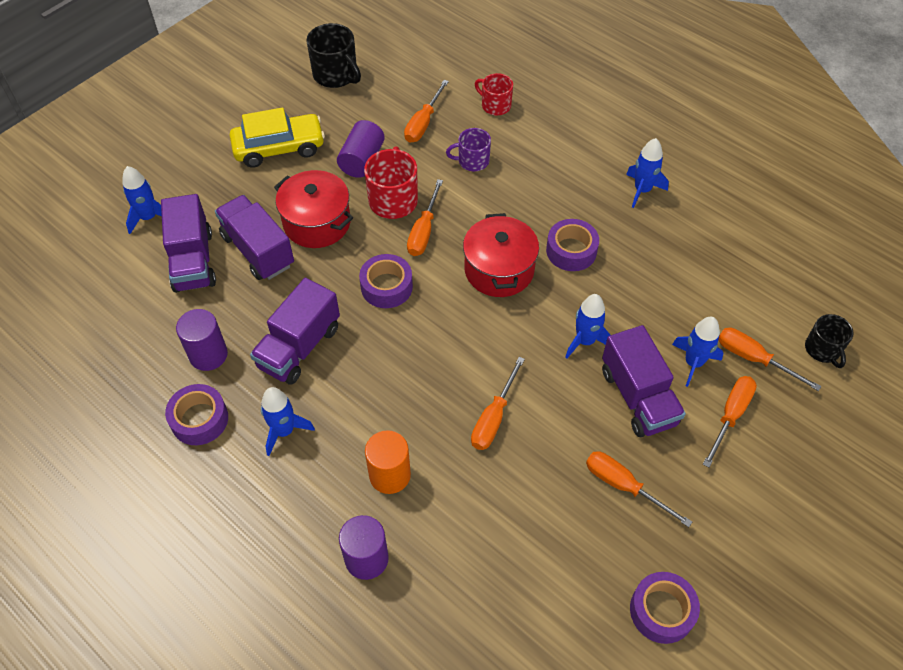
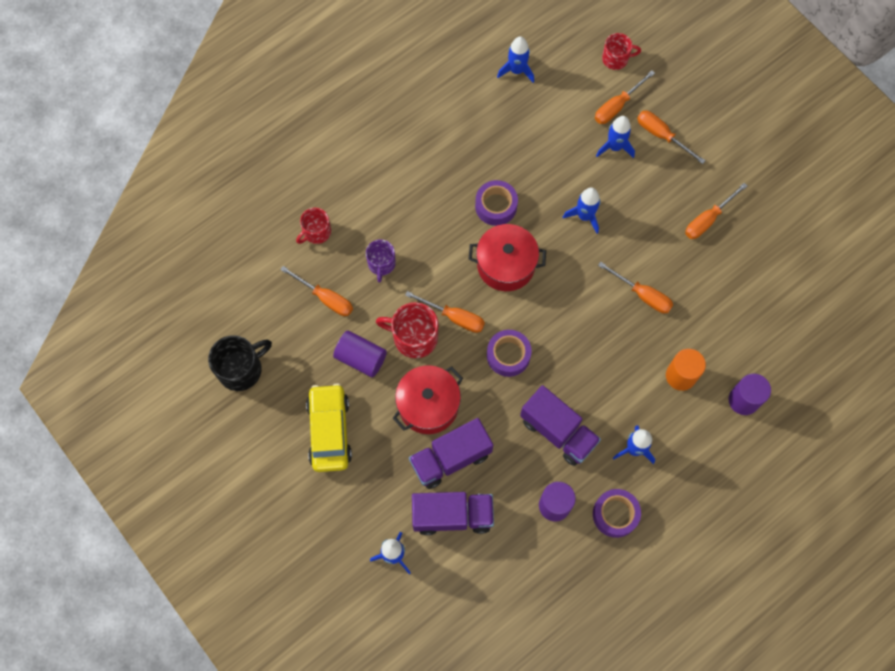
camera: 80 degrees left, 15 degrees up
purple truck [602,325,686,437] -> none
blue rocket [626,138,669,208] -> blue rocket moved to [497,36,534,83]
purple tape [630,572,700,644] -> none
black mug [805,314,854,368] -> red mug [602,33,641,70]

